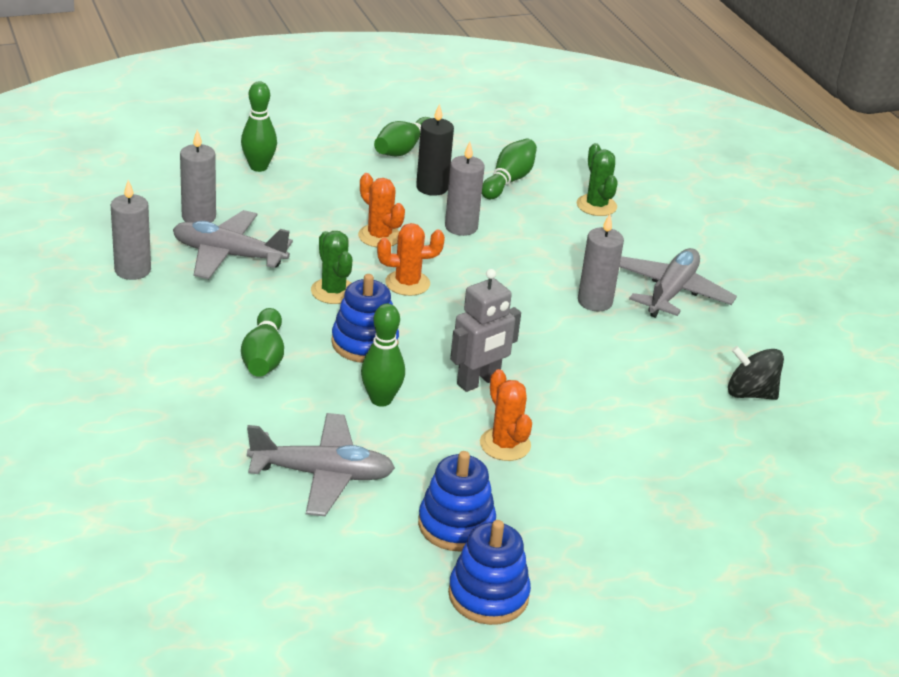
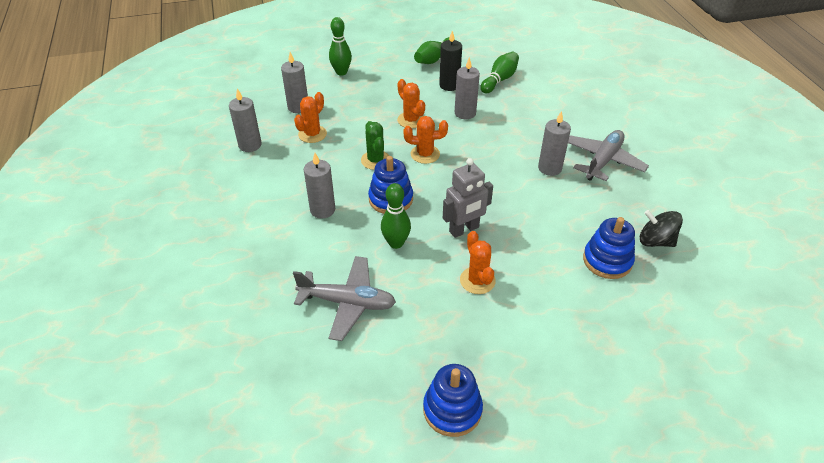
camera: 10 degrees right, 10 degrees up
grey plane [173,210,293,279] -> orange cactus [294,92,327,143]
green bowling pin [241,308,284,377] -> grey candle [304,153,335,219]
blue stacking toy [418,451,496,552] -> blue stacking toy moved to [583,217,635,279]
green cactus [577,143,618,216] -> none

